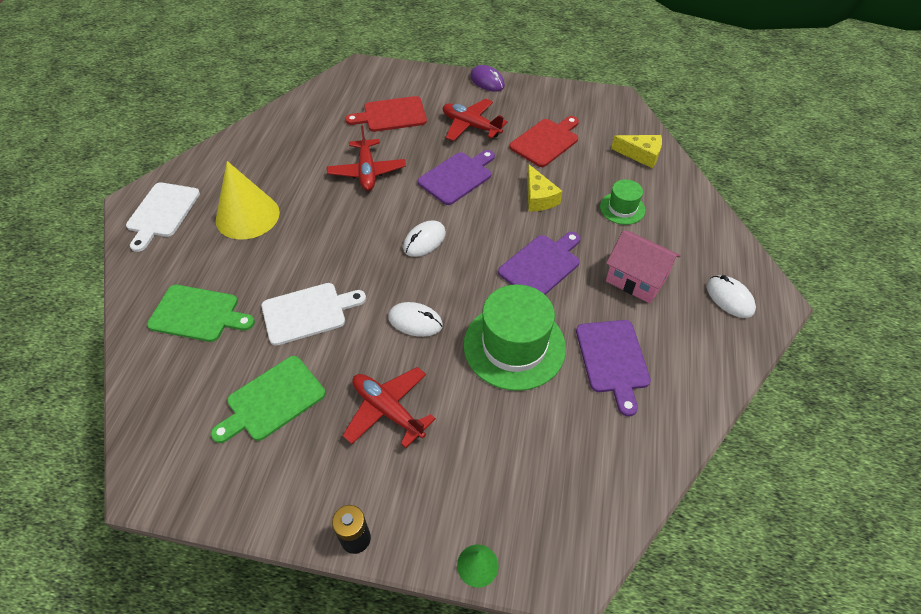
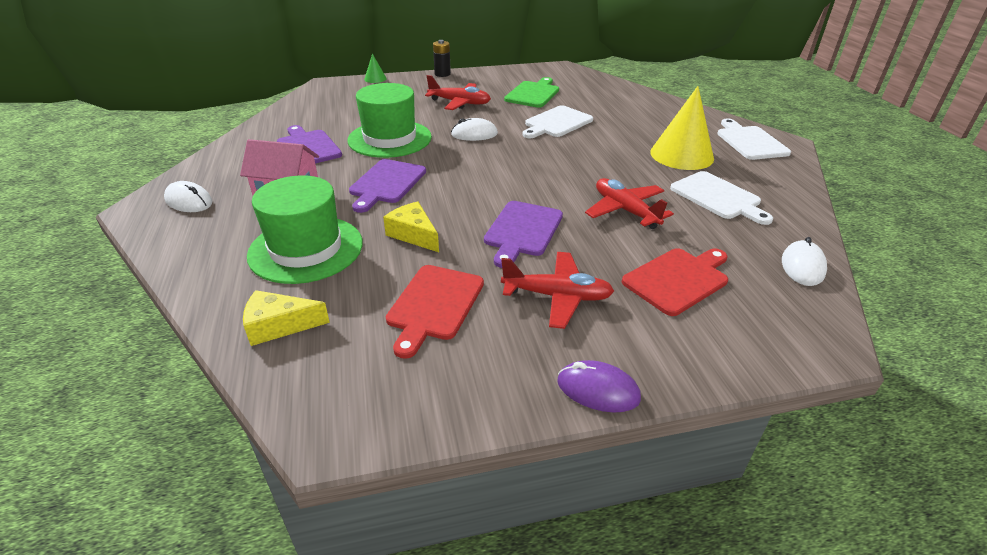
camera: 155 degrees right, 15 degrees down
green cutting board [147,285,255,342] -> none
white mouse [403,220,446,257] -> white mouse moved to [782,237,827,286]
green hat [600,180,645,225] -> green hat [247,175,363,284], size x1.93
none -> white cutting board [670,171,773,225]

